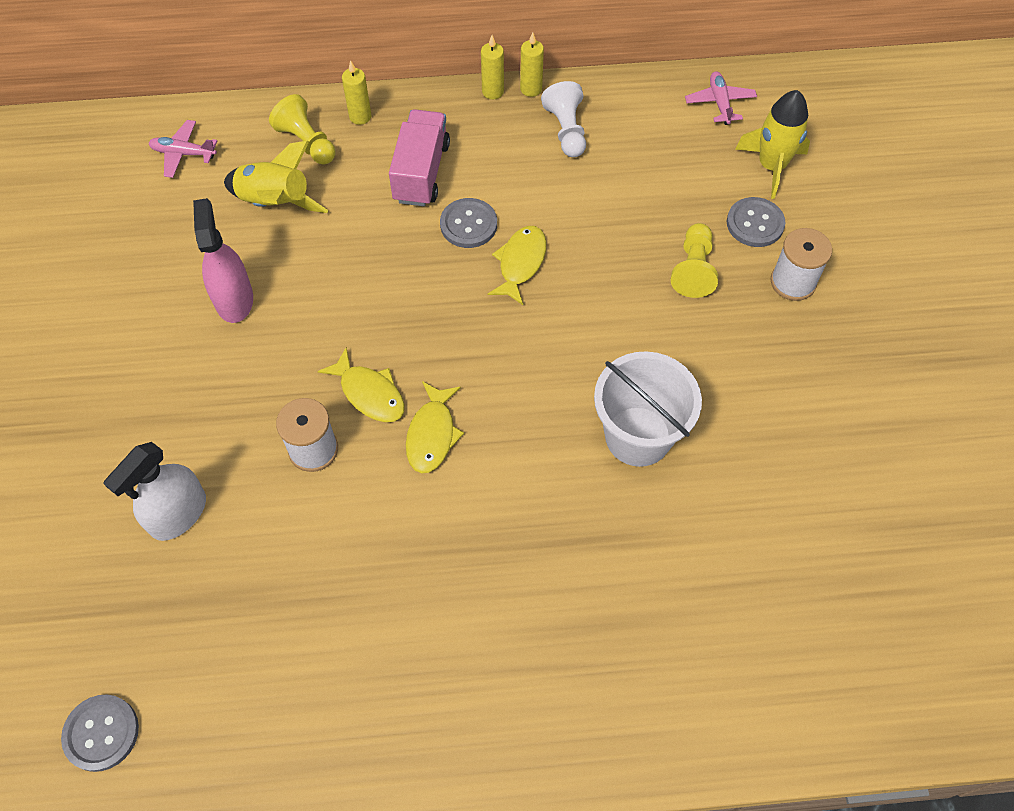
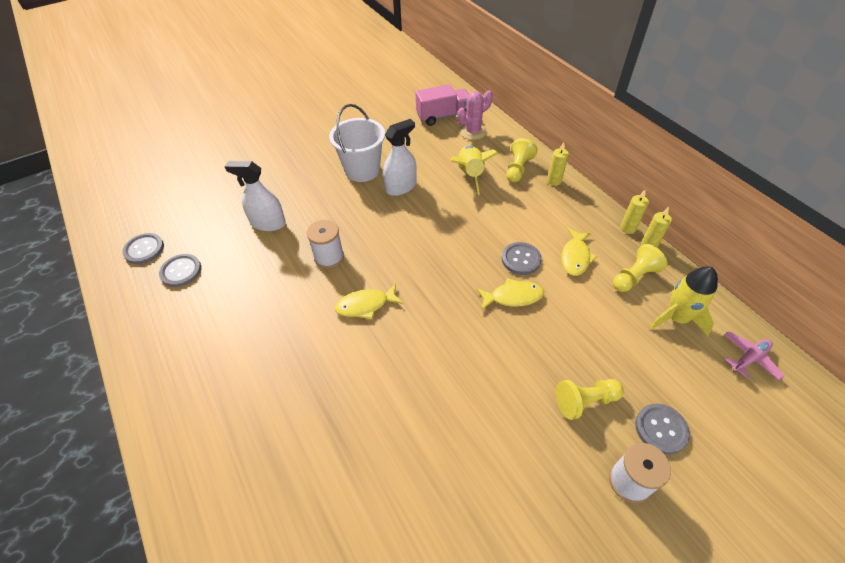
camera: 65 degrees right, 10 degrees down
pink plane [148,120,217,178] -> pink cactus [457,90,493,140]
pink spray bottle [193,198,253,323] -> white spray bottle [383,119,417,196]
yellow fish [318,347,405,422] -> yellow fish moved to [561,228,597,276]
pink truck [389,109,450,206] -> pink truck moved to [416,84,469,126]
white pawn [541,81,586,157] -> yellow pawn [613,244,667,292]
white bucket [594,351,702,467] -> white bucket moved to [329,104,385,182]
yellow rocket [735,90,810,199] -> yellow rocket moved to [649,266,718,336]
none -> grey button [159,254,201,287]

